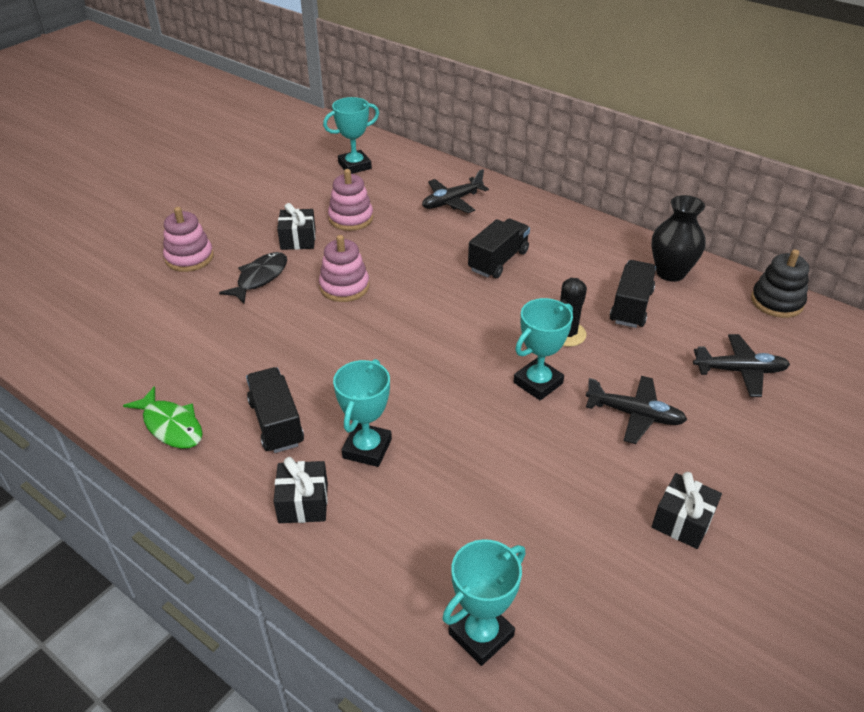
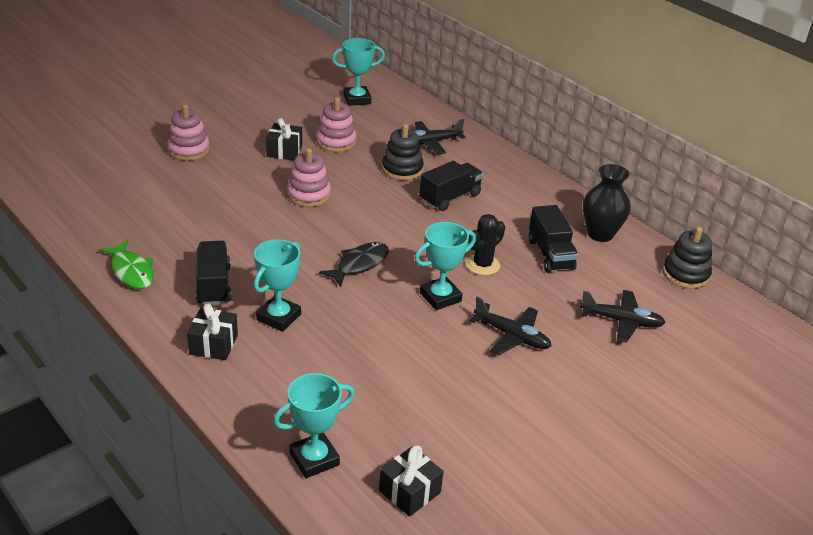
camera: 10 degrees right, 5 degrees down
black fish [219,252,287,303] -> black fish moved to [319,242,389,287]
black truck [610,260,656,328] -> black truck turned 135 degrees clockwise [529,205,578,273]
black gift [652,472,722,549] -> black gift moved to [379,446,444,517]
none -> black stacking toy [382,124,424,180]

